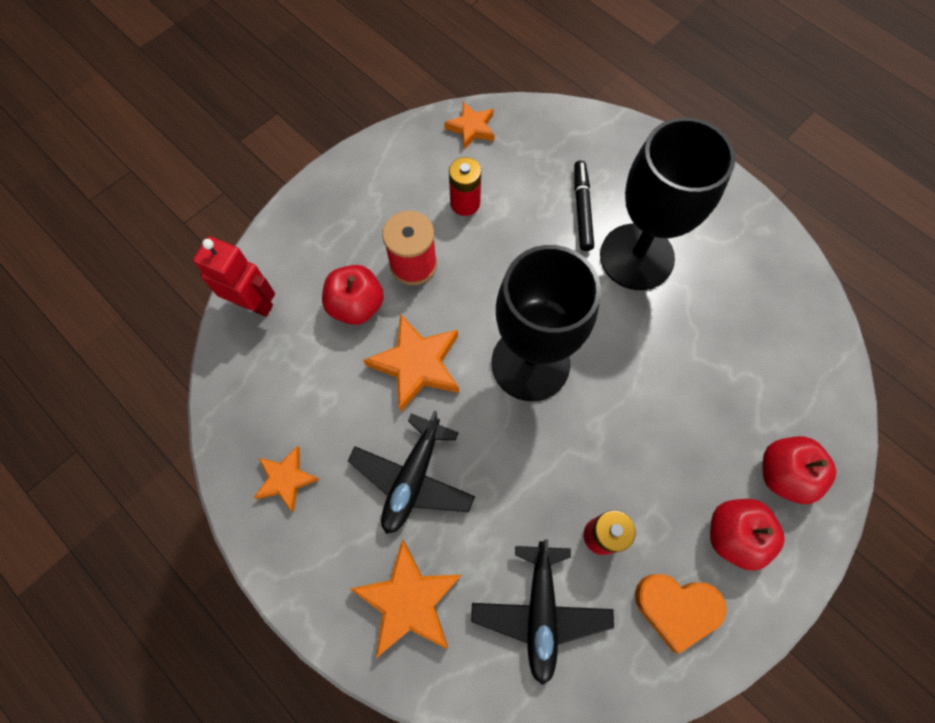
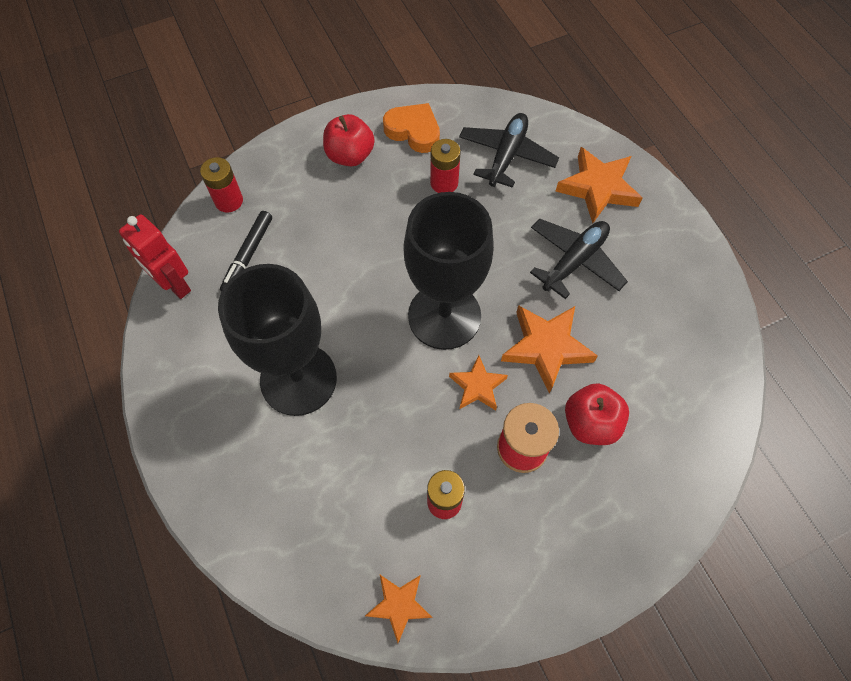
camera: 160 degrees left, 5 degrees down
red robot [193,237,275,317] -> red robot moved to [119,214,191,299]
orange star [254,446,320,512] -> orange star moved to [449,355,508,410]
black marker [574,161,594,251] -> black marker moved to [220,211,272,292]
red apple [763,436,836,504] -> none
none -> red battery [200,157,243,213]

